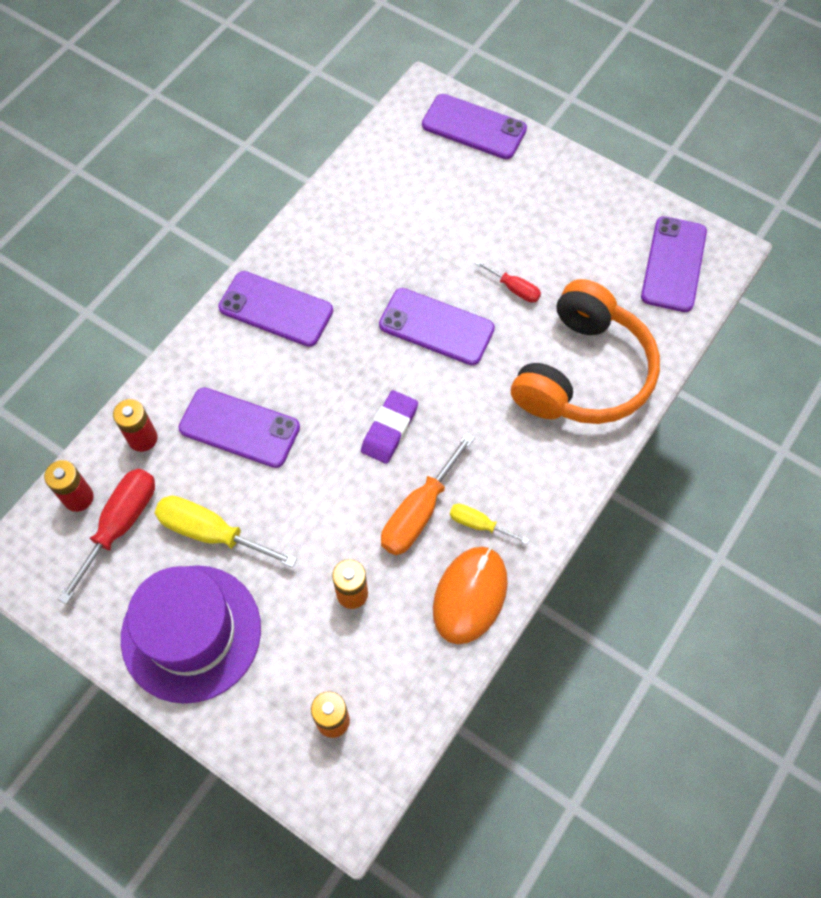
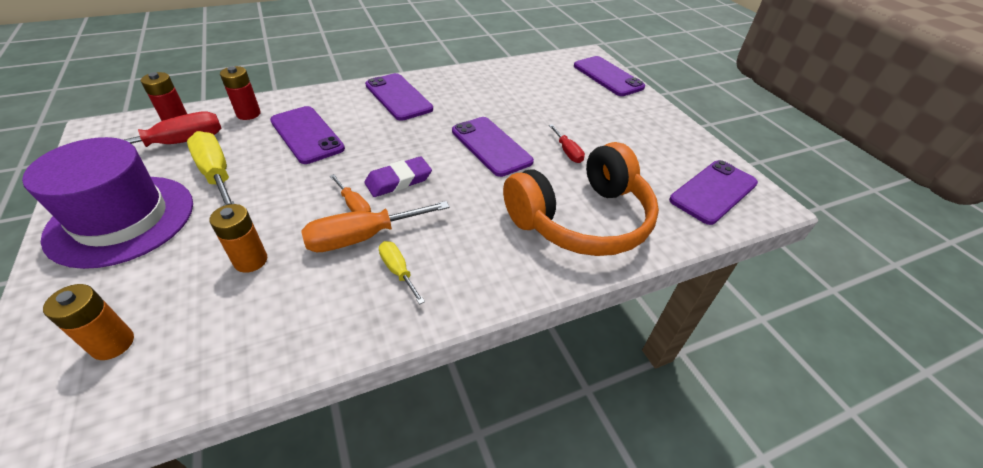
camera: 30 degrees right, 20 degrees down
orange mouse [433,547,508,644] -> none
none -> orange screwdriver [330,174,371,212]

